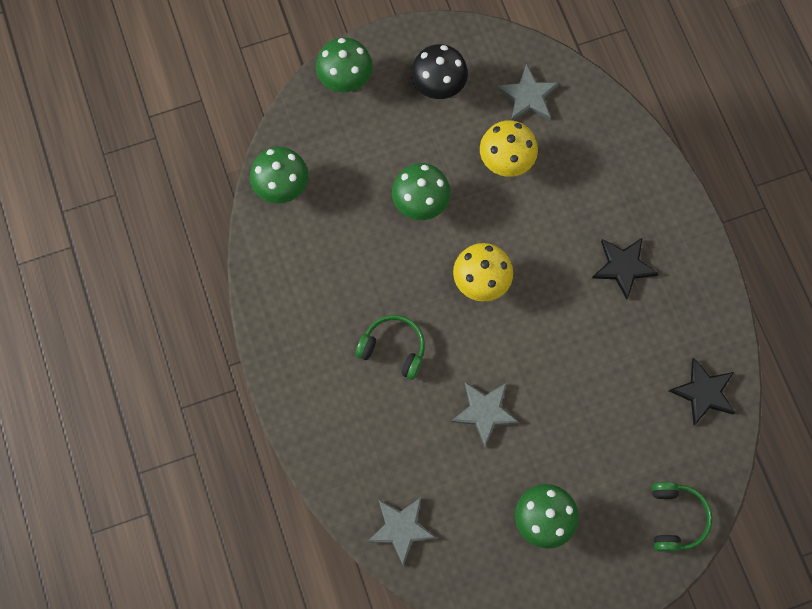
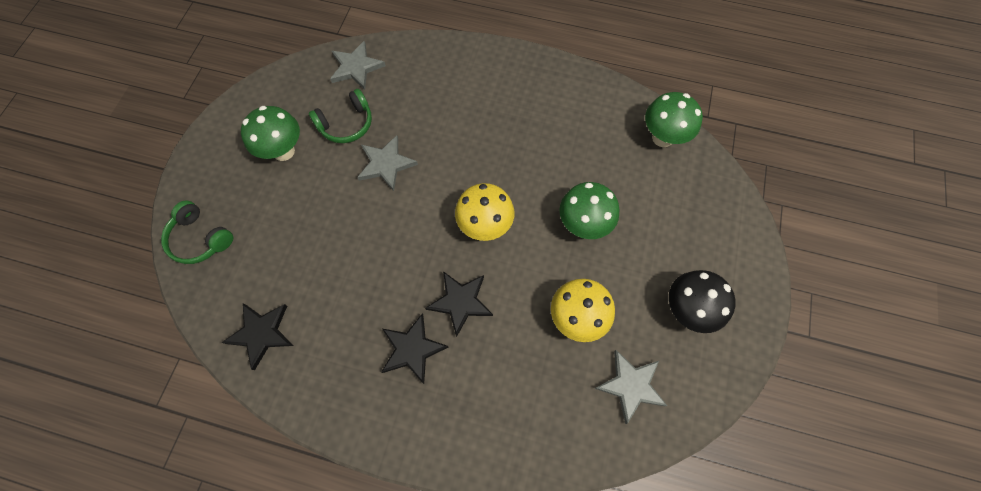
camera: 125 degrees right, 5 degrees down
green mushroom [316,37,373,92] -> none
green headphones [355,315,425,380] -> green headphones moved to [309,89,372,143]
none -> black star [425,271,493,337]

